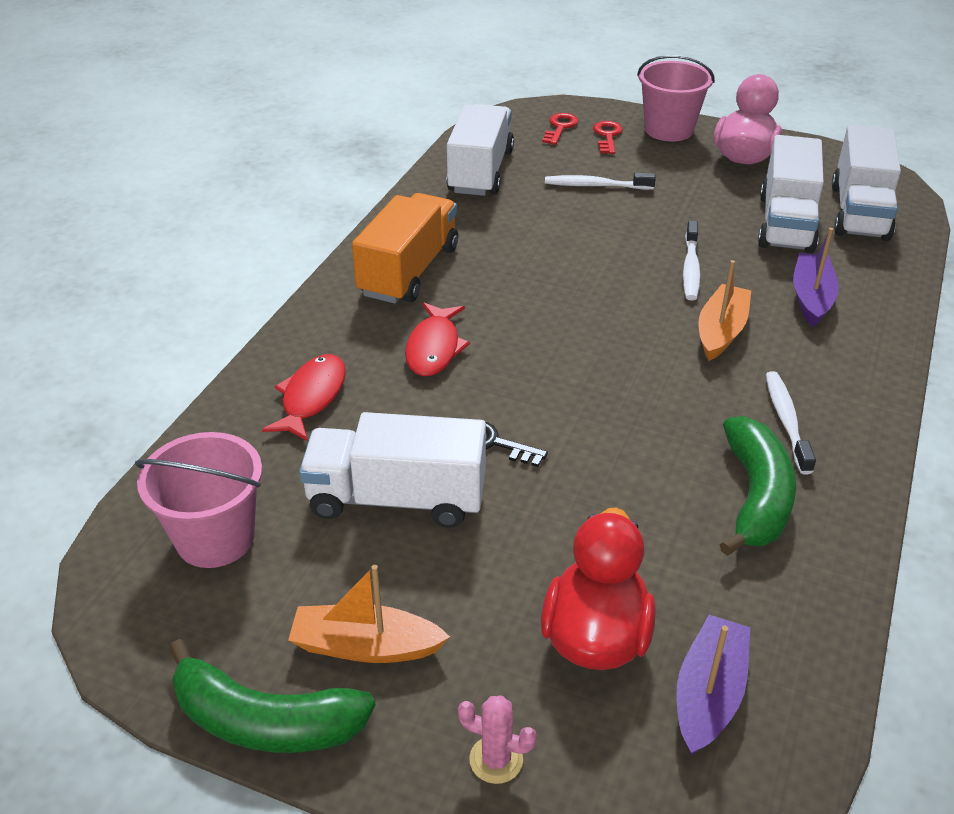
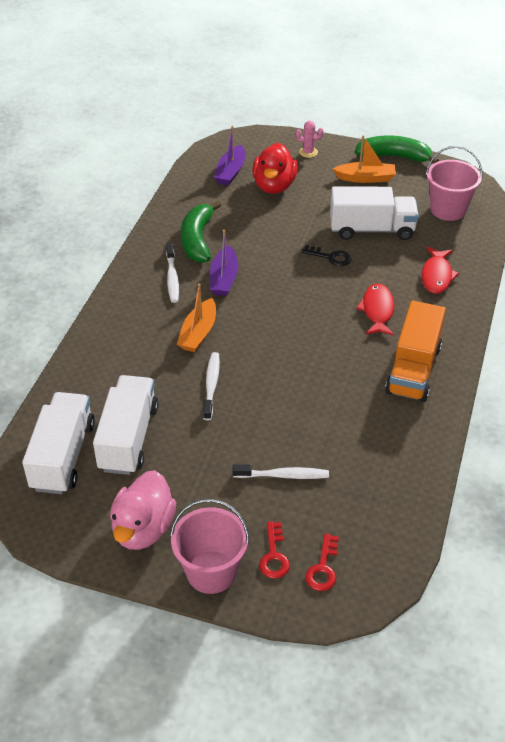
camera: 175 degrees right, 5 degrees up
white truck [446,104,514,196] -> none
purple boat [793,228,839,327] -> purple boat moved to [210,230,238,296]

